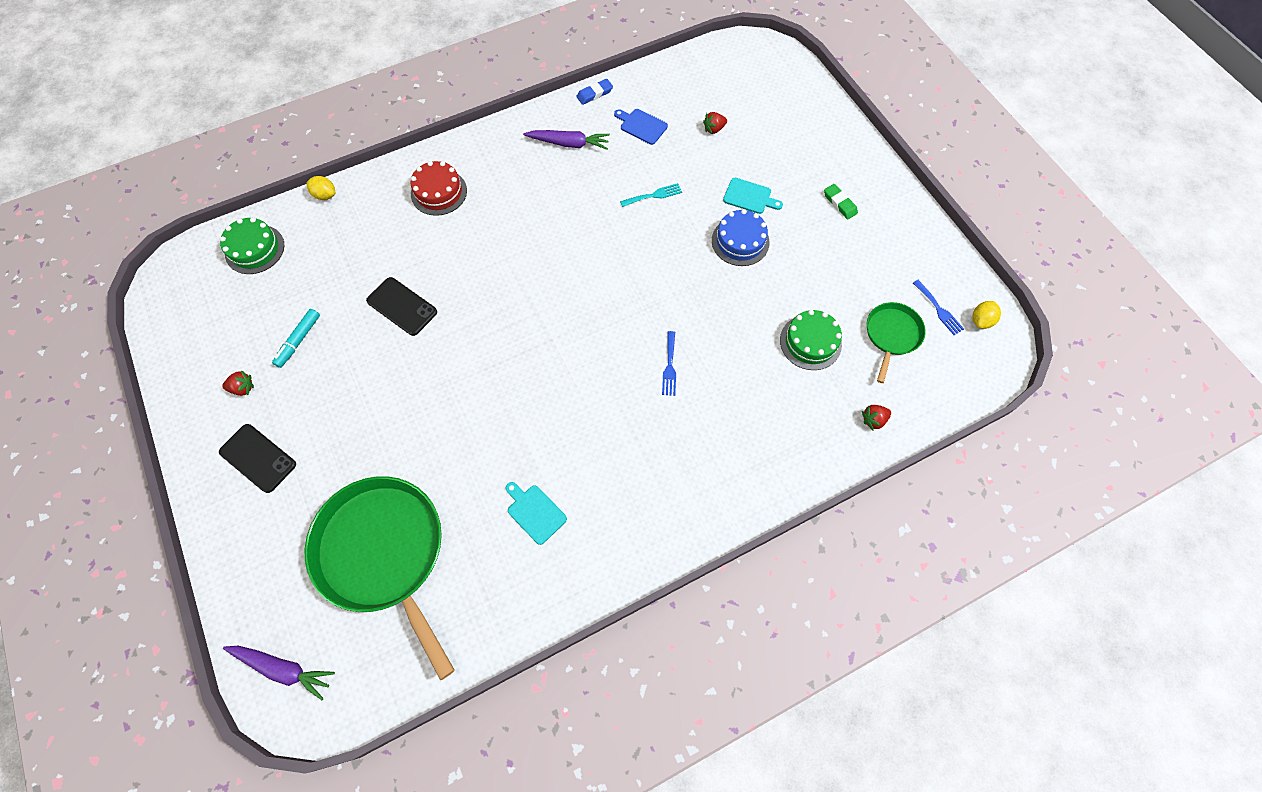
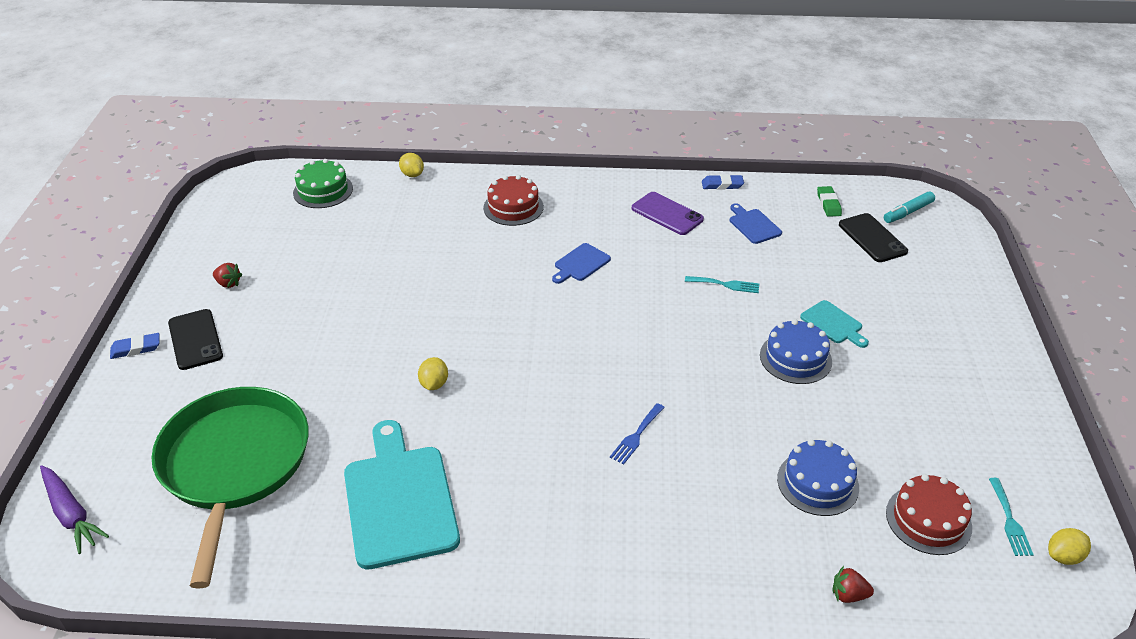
camera: 30 degrees right, 25 degrees down
turquoise marker [272,309,320,368] -> turquoise marker moved to [884,192,935,223]
black phone [366,277,437,336] -> black phone moved to [839,213,908,262]
turquoise cutting board [506,482,567,545] -> turquoise cutting board [344,420,460,570], size x2.11
purple carrot [523,130,610,150] -> purple phone [632,192,704,235]
red strawberry [703,112,727,134] -> none
green cake [780,310,842,370] -> blue cake [777,439,859,516]
green eraser [824,184,858,220] -> green eraser moved to [817,186,842,217]
green pan [867,302,926,383] -> red cake [886,474,972,555]
blue fork [913,280,964,335] -> turquoise fork [989,478,1034,556]
none -> blue eraser [110,333,159,359]
none -> yellow lemon [418,357,448,390]
none -> blue cutting board [552,243,611,284]

